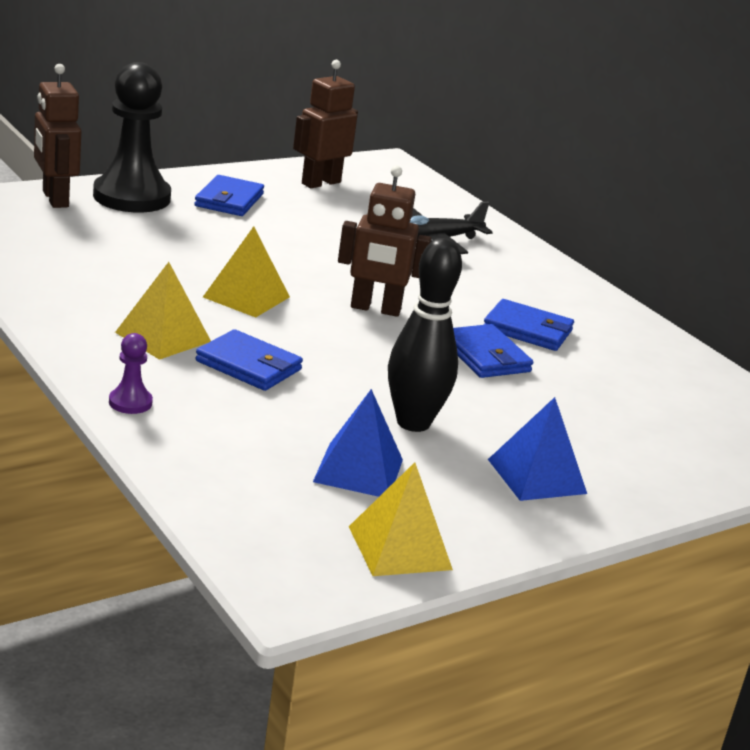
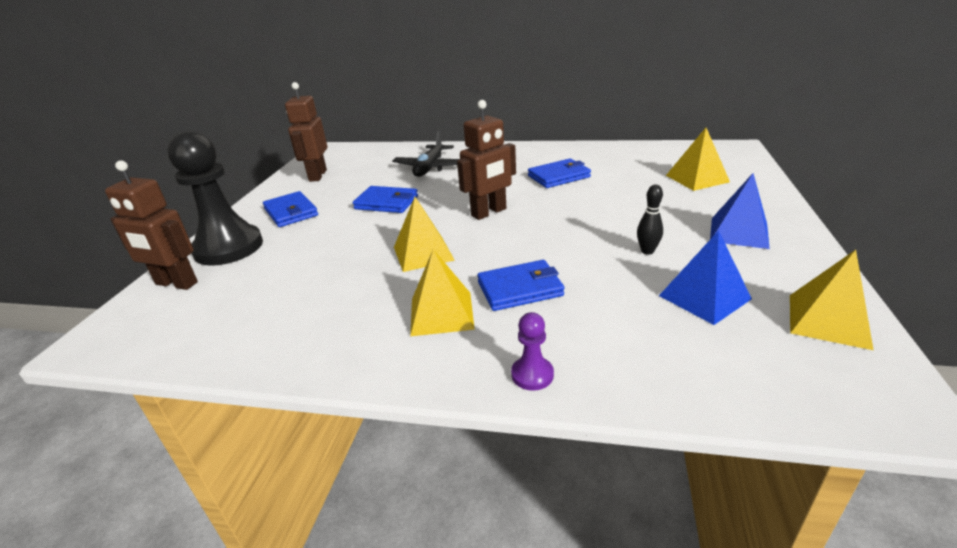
camera: 40 degrees left, 5 degrees up
black bowling pin [388,238,462,432] -> black bowling pin [637,185,663,255], size x0.48
blue wallet [453,324,533,378] -> blue wallet moved to [353,186,418,213]
none -> yellow pyramid [666,128,730,191]

